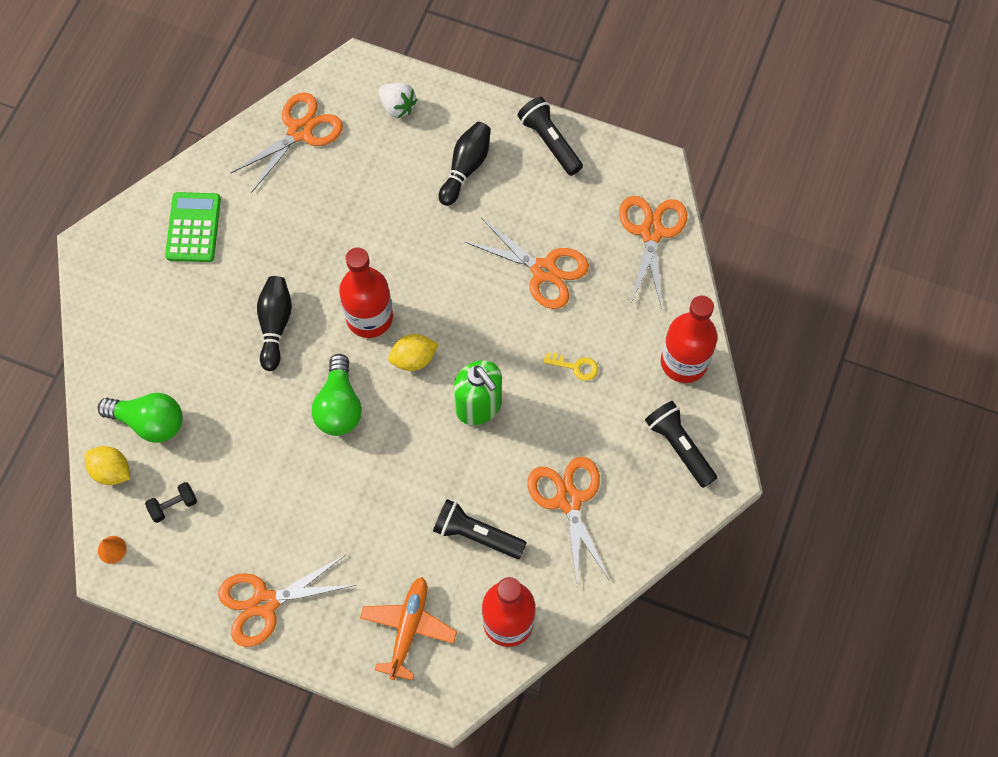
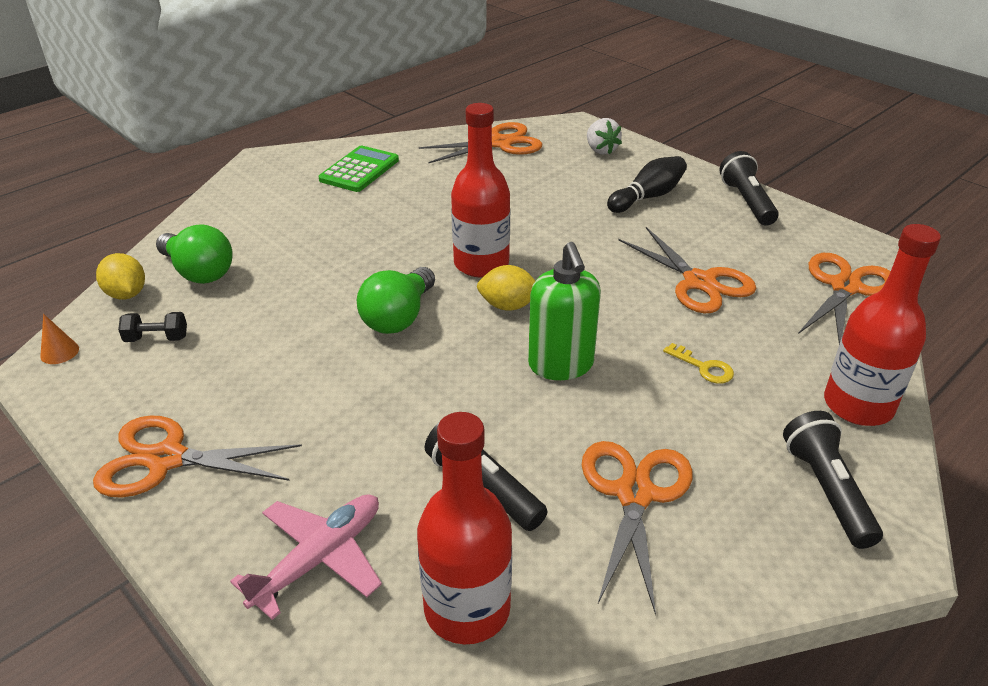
camera: 25 degrees right, 30 degrees down
black bowling pin [257,276,292,371] -> none
orange plane [360,577,457,681] -> pink plane [230,494,382,620]

